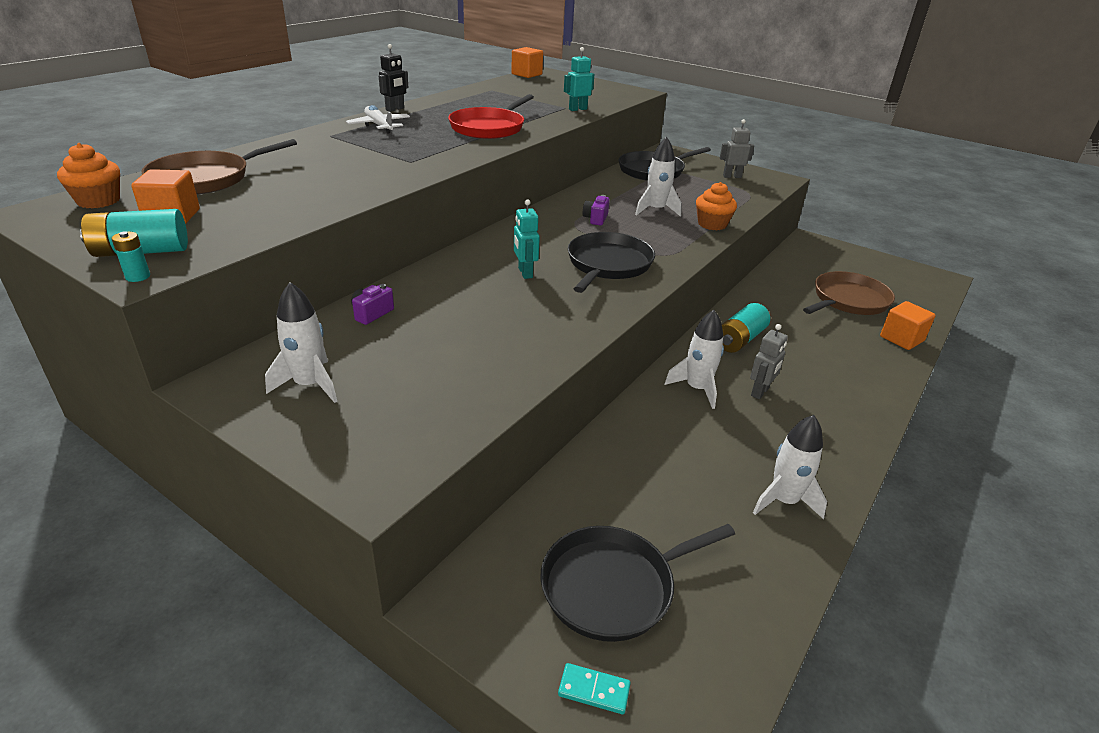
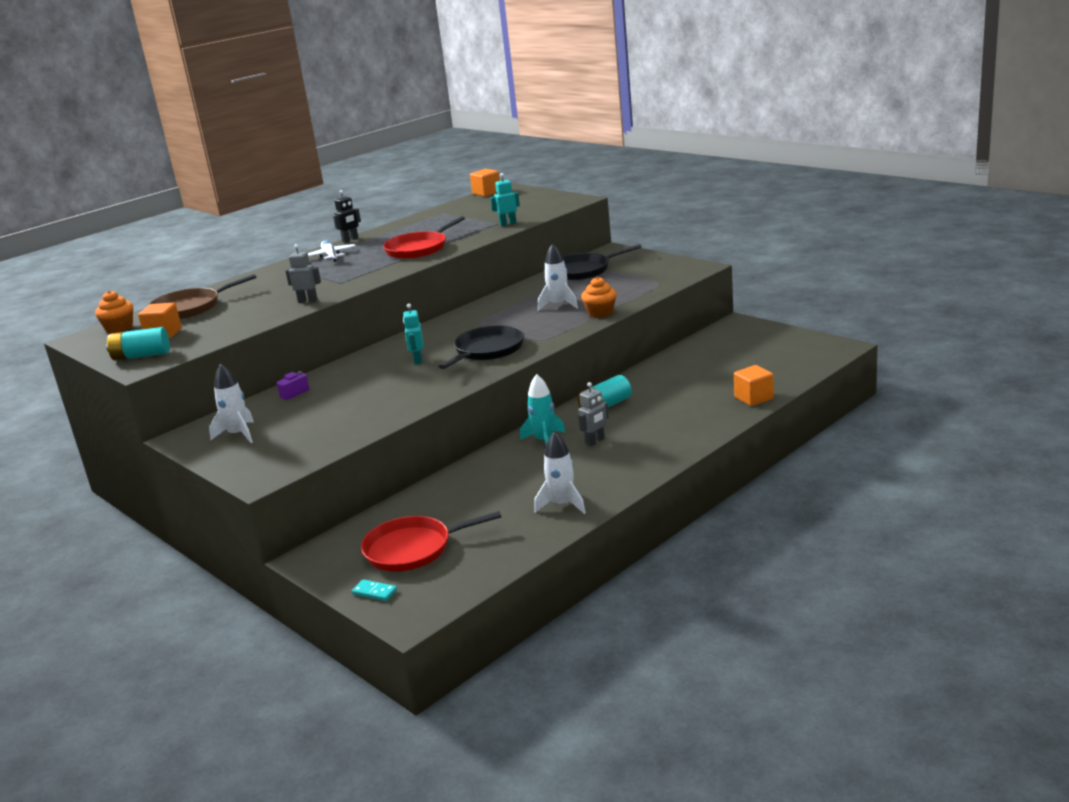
camera: 15 degrees right, 10 degrees down
turquoise battery [112,231,150,282] -> none
black pan [541,524,735,642] -> red pan [361,511,501,572]
purple camera [583,195,609,226] -> none
white rocket [664,310,724,409] -> turquoise rocket [520,374,565,445]
grey robot [720,119,754,178] -> grey robot moved to [285,244,321,303]
brown pan [803,271,895,315] -> none

